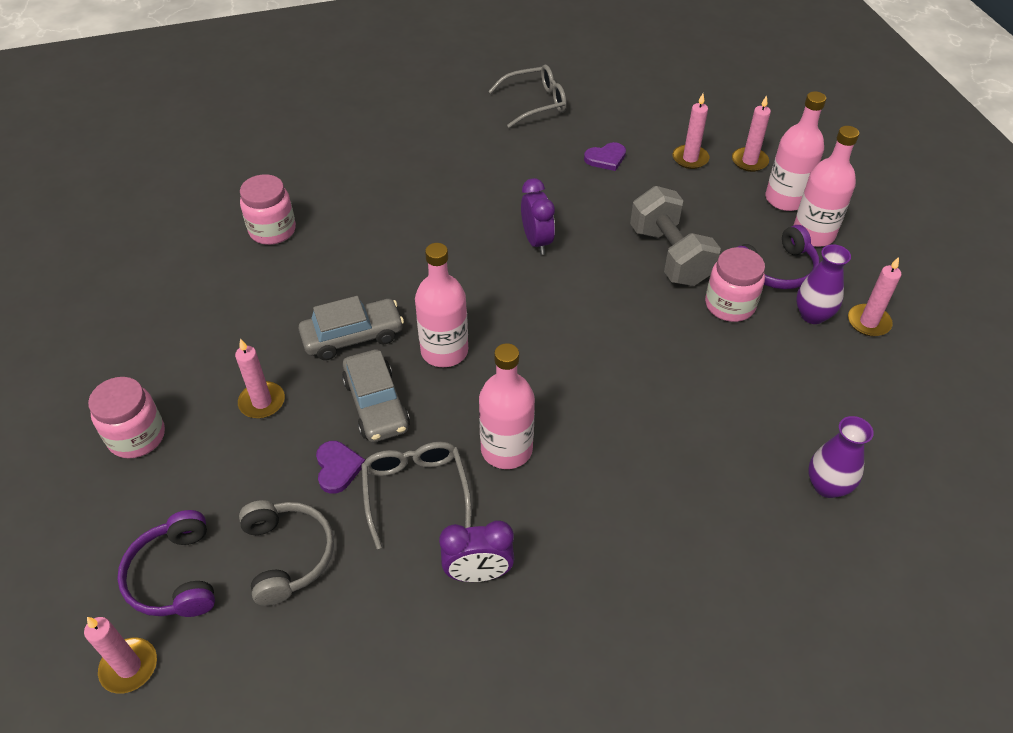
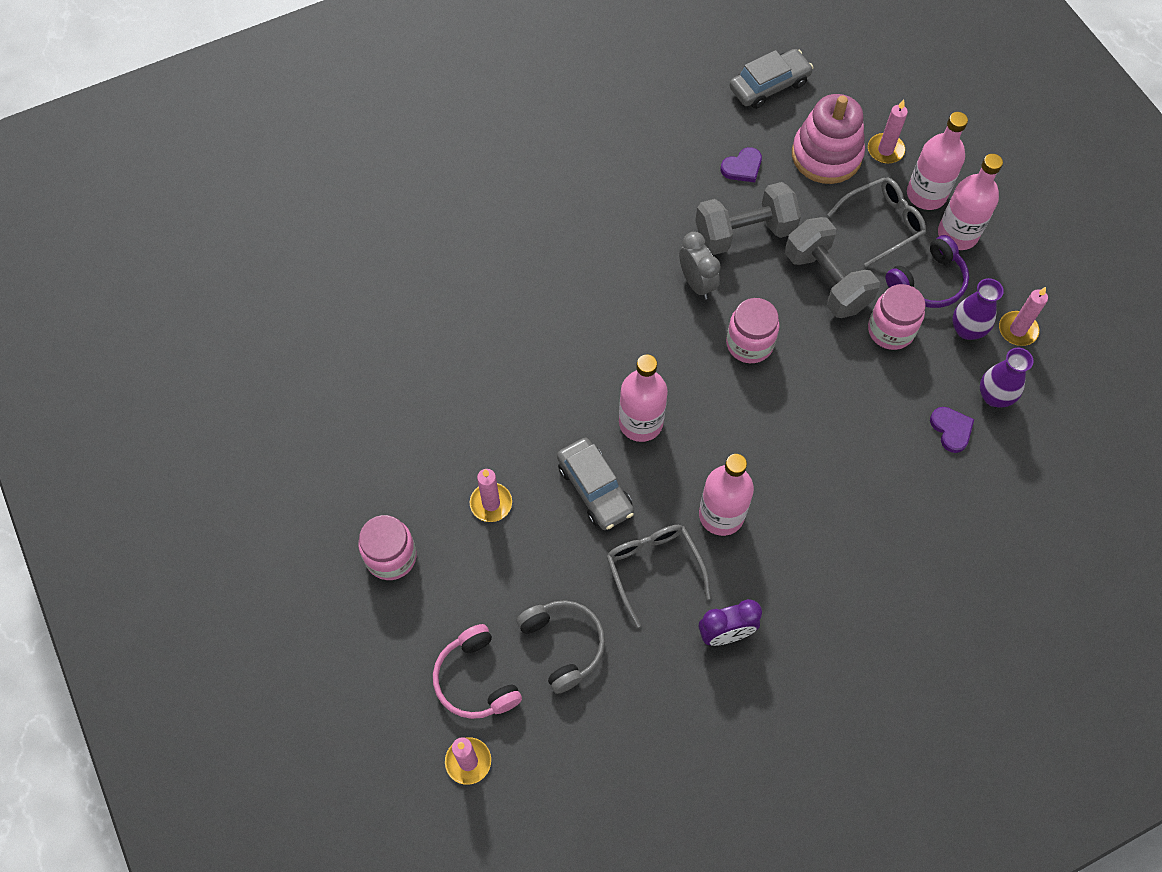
camera: 10 degrees left, 15 degrees up
purple headphones [117,510,215,617] -> pink headphones [433,624,522,719]
pink jar [240,174,296,245] -> pink jar moved to [726,298,780,363]
grey car [298,296,404,360] -> grey car moved to [729,49,813,109]
purple heart [316,441,365,494] -> purple heart moved to [930,407,974,453]
grey glasses [489,65,567,128] -> grey glasses moved to [827,178,926,267]
purple clock [521,178,555,255] -> grey clock [679,232,720,299]
pink candle [673,94,709,169] -> pink stacking toy [792,94,865,184]
purple vase [808,416,874,498] -> purple vase moved to [980,348,1034,408]
none -> grey dumbbell [695,182,801,255]

